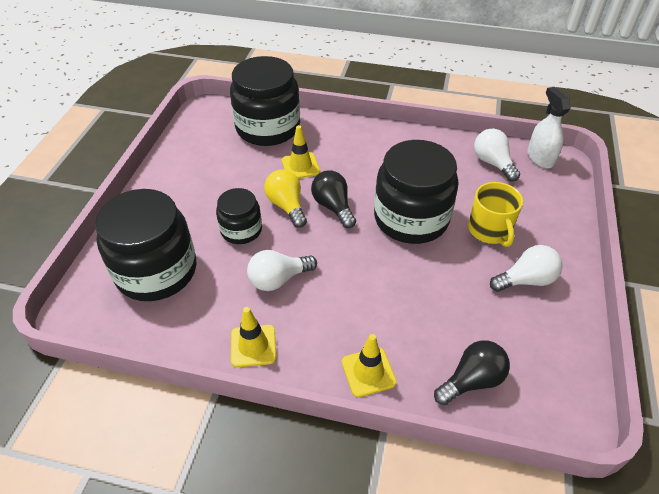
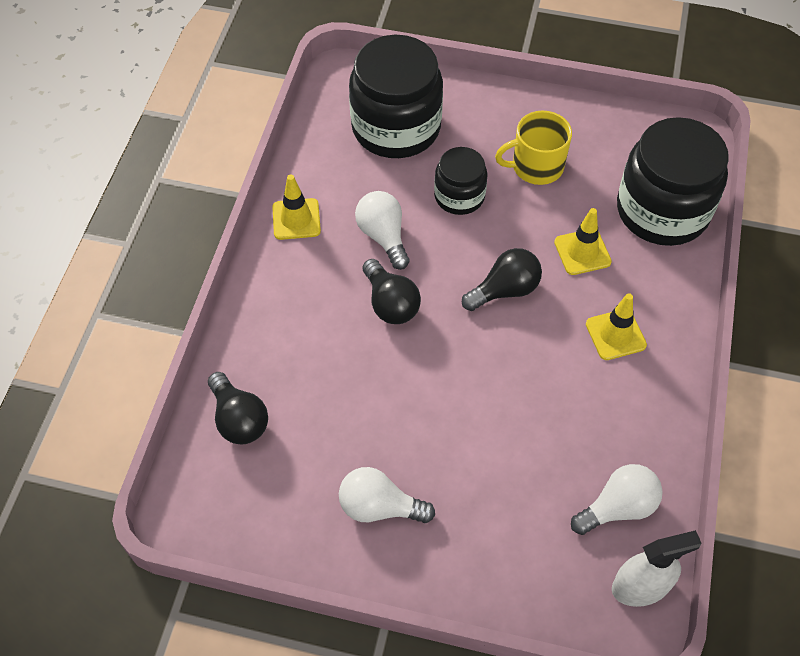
camera: 90 degrees right, 10 degrees up
yellow light bulb [264,170,307,228] -> none
yellow traffic cone [342,334,397,397] -> yellow traffic cone moved to [586,293,647,360]
black jar [374,140,458,244] -> none
yellow mug [468,182,523,247] -> yellow mug moved to [495,110,572,185]
white light bulb [490,245,563,292] -> white light bulb turned 120 degrees clockwise [339,467,435,523]
none -> black light bulb [363,259,421,324]

